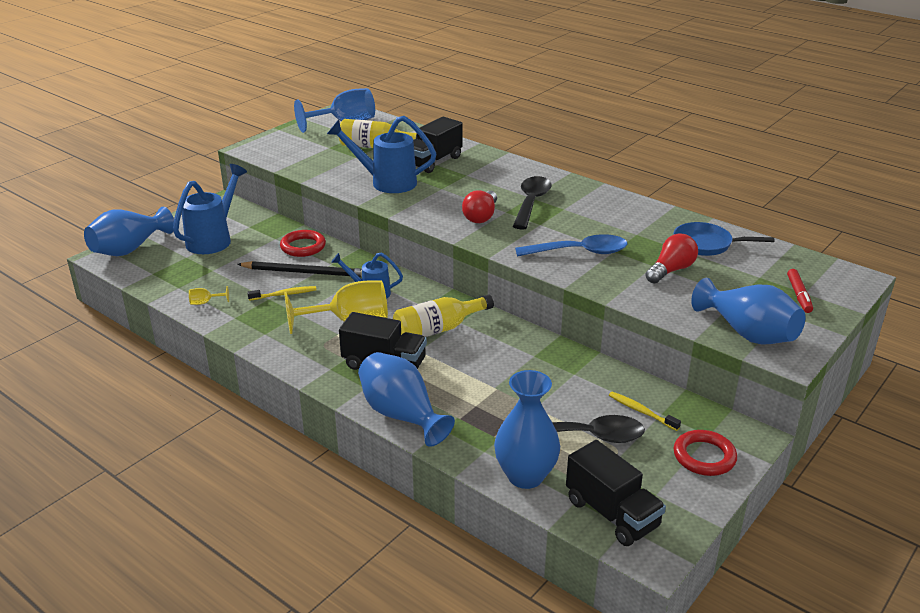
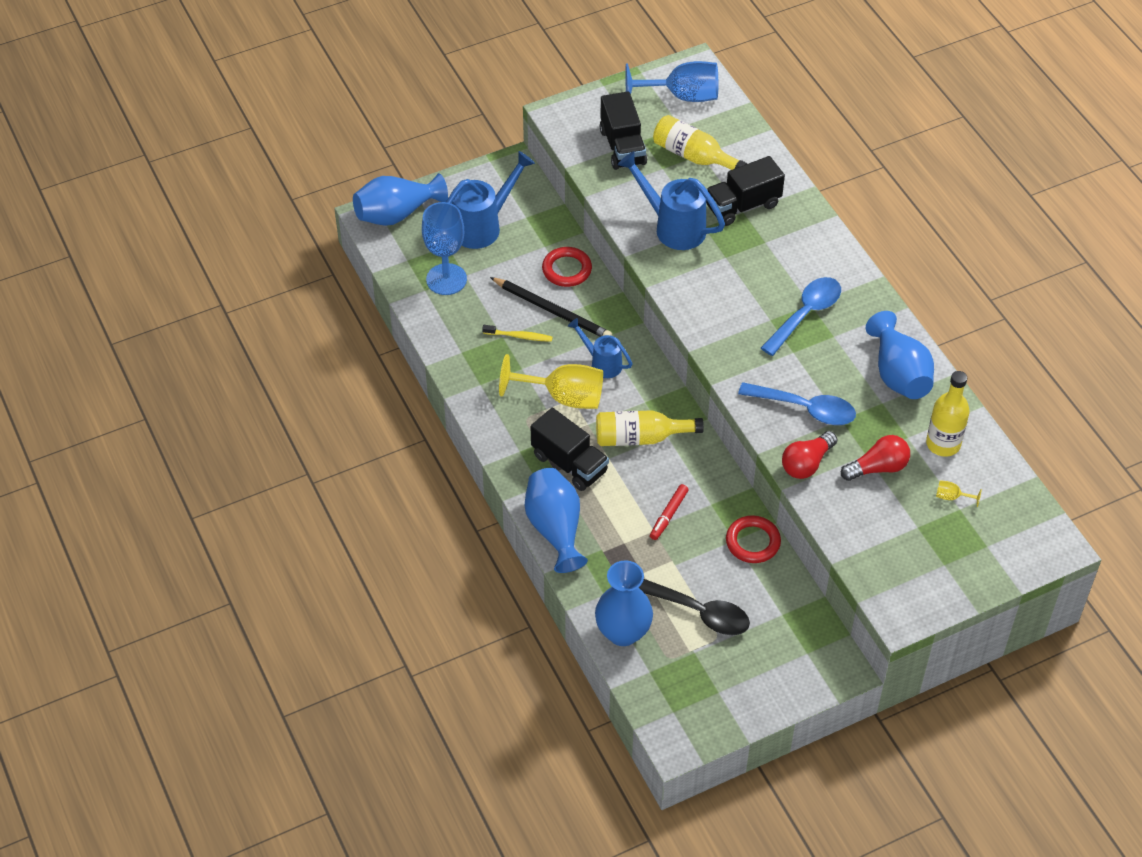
camera: 25 degrees right, 20 degrees up
yellow goblet [189,286,229,305] -> yellow goblet moved to [936,480,982,507]
red light bulb [462,190,497,223] -> red light bulb moved to [782,431,837,479]
black spoon [513,176,552,230] -> blue spoon [761,277,841,356]
black truck [566,440,666,546] -> black truck moved to [600,92,647,170]
yellow toothbrush [609,392,681,431] -> none
blue pan [674,222,774,256] -> yellow bottle [926,371,970,457]
red ring [674,430,737,476] -> red ring moved to [726,515,781,563]
blue vase [691,278,805,344] -> blue vase moved to [866,311,934,399]
red marker [787,269,813,313] -> red marker moved to [650,484,689,540]
none -> blue goblet [422,202,467,295]

